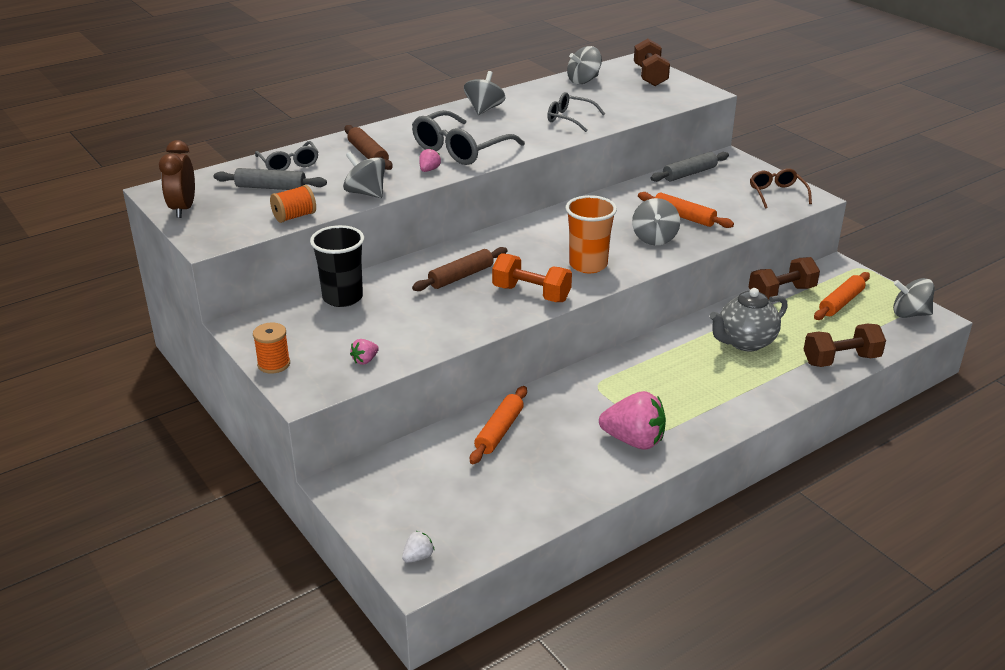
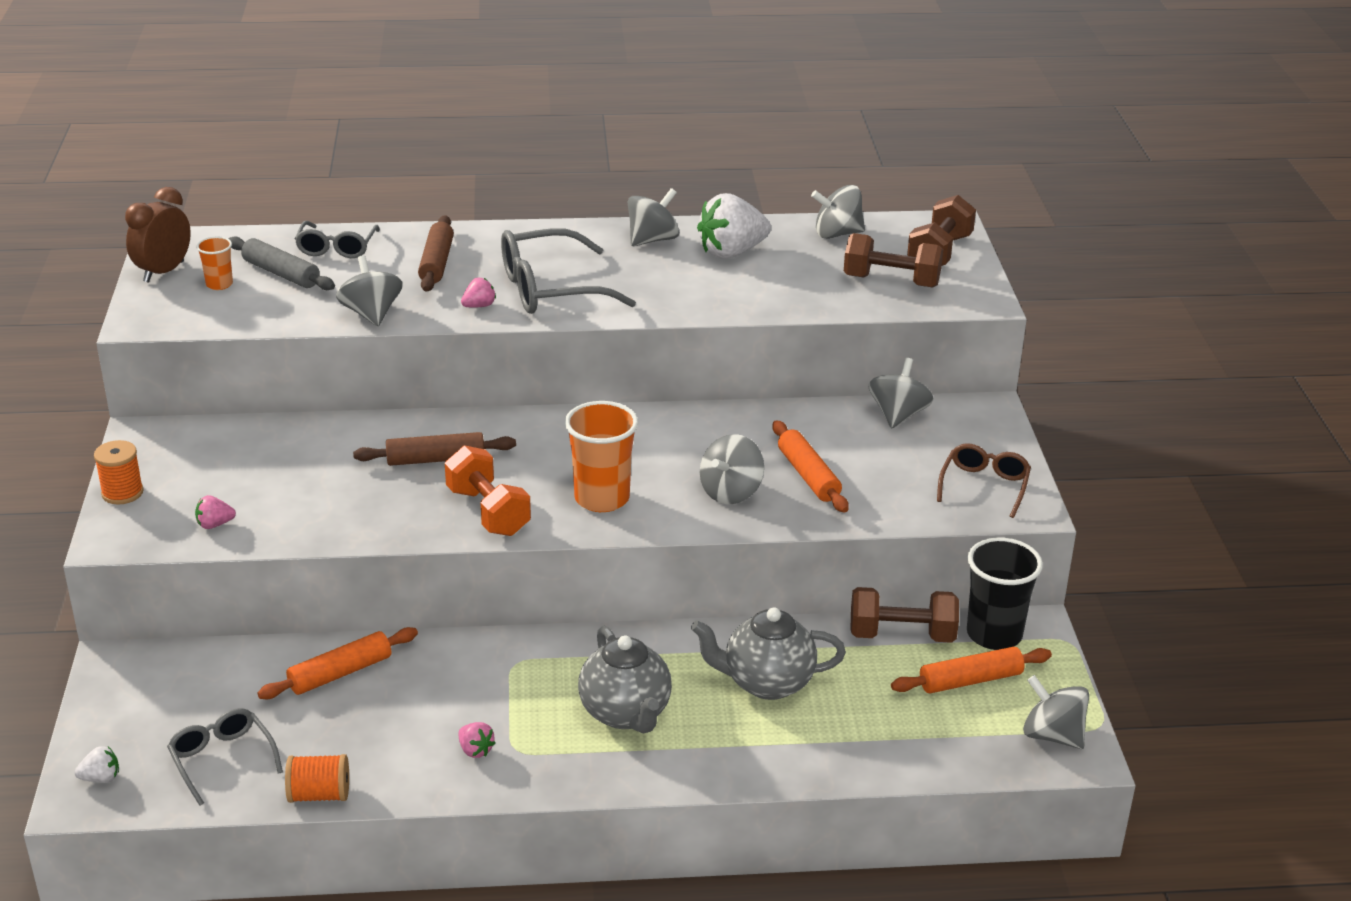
camera: 30 degrees right, 0 degrees up
orange spool [270,185,316,223] -> orange spool moved to [285,754,349,803]
black cup [310,225,364,307] -> black cup moved to [967,537,1043,650]
grey glasses [547,92,605,132] -> grey glasses moved to [167,708,283,806]
pink strawberry [599,391,666,450] -> pink strawberry [458,722,495,758], size x0.45
grey rolling pin [651,152,729,182] -> grey spinning top [868,358,934,429]
brown dumbbell [804,323,886,367] -> brown dumbbell moved to [844,233,943,288]
none -> orange cup [196,237,233,290]
none -> grey teapot [578,626,672,733]
none -> white strawberry [697,193,771,259]

